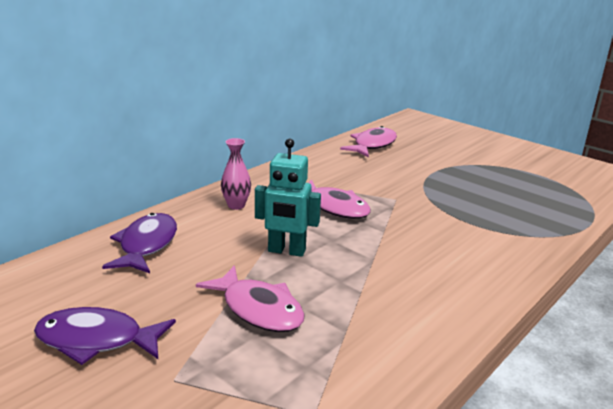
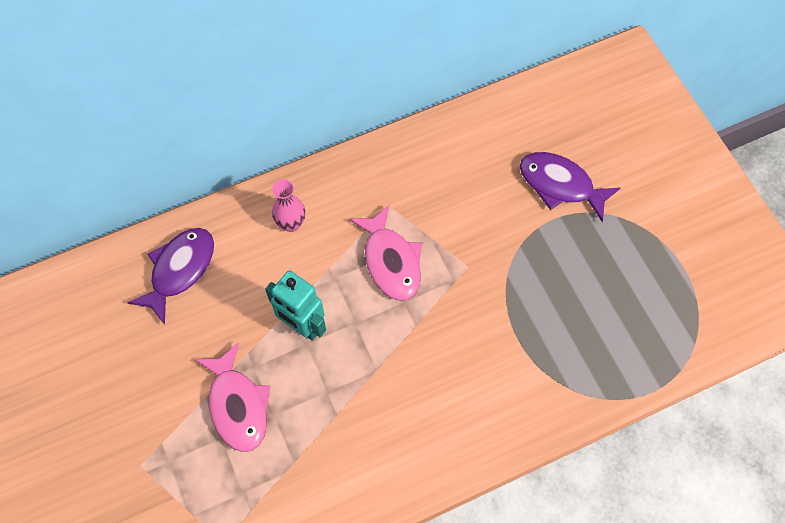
camera: 25 degrees right, 40 degrees up
purple fish [34,307,176,365] -> purple fish moved to [520,152,620,222]
pink fish [340,126,397,157] -> none

